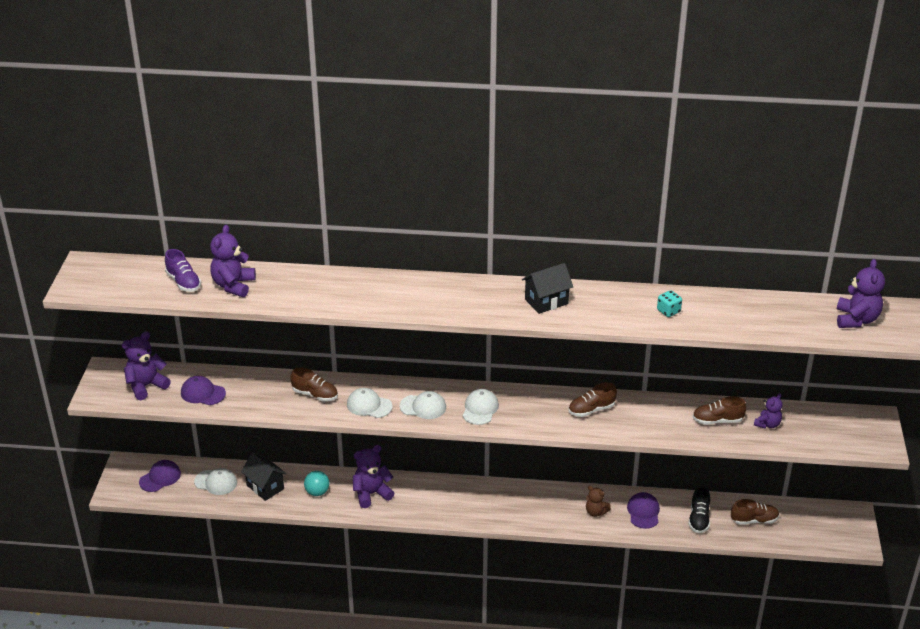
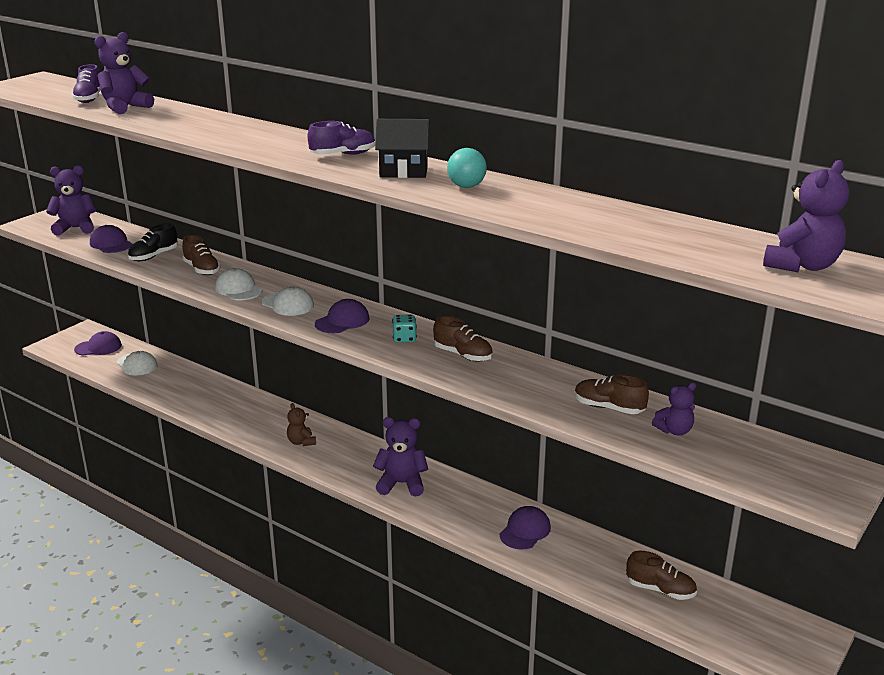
camera: 30 degrees right, 10 degrees down
black house [241,453,287,501] -> none
turquoise ball [304,471,329,496] -> turquoise ball moved to [447,148,487,188]
purple teddy bear [353,445,394,508] -> purple teddy bear moved to [373,417,428,497]
white cap [463,389,499,425] -> purple cap [315,299,369,333]
brown shoe [568,382,617,417] -> brown shoe turned 150 degrees counterclockwise [433,316,493,362]
brown teddy bear [586,486,611,517] -> brown teddy bear moved to [287,403,316,446]
turquoise dice [657,290,682,317] -> turquoise dice moved to [392,314,417,343]
black shoe [688,486,710,533] -> black shoe moved to [127,223,178,261]
none -> purple shoe [308,121,376,155]

